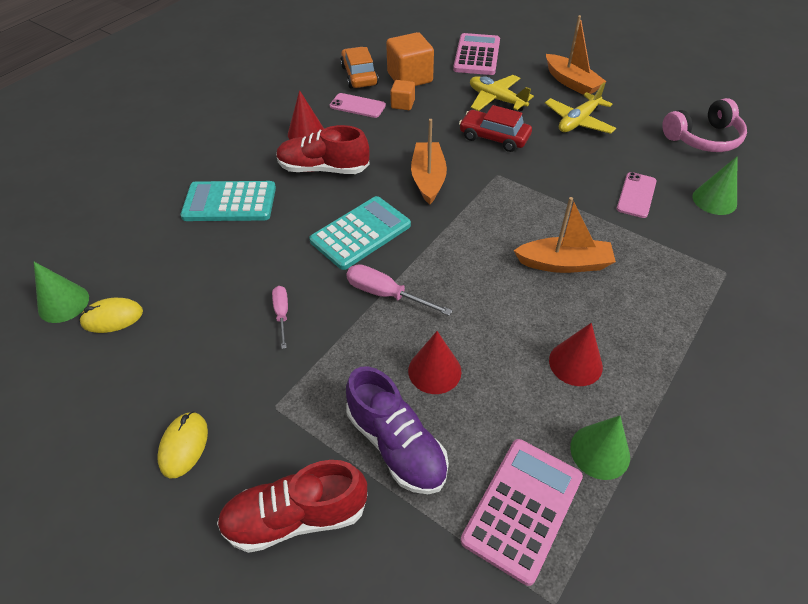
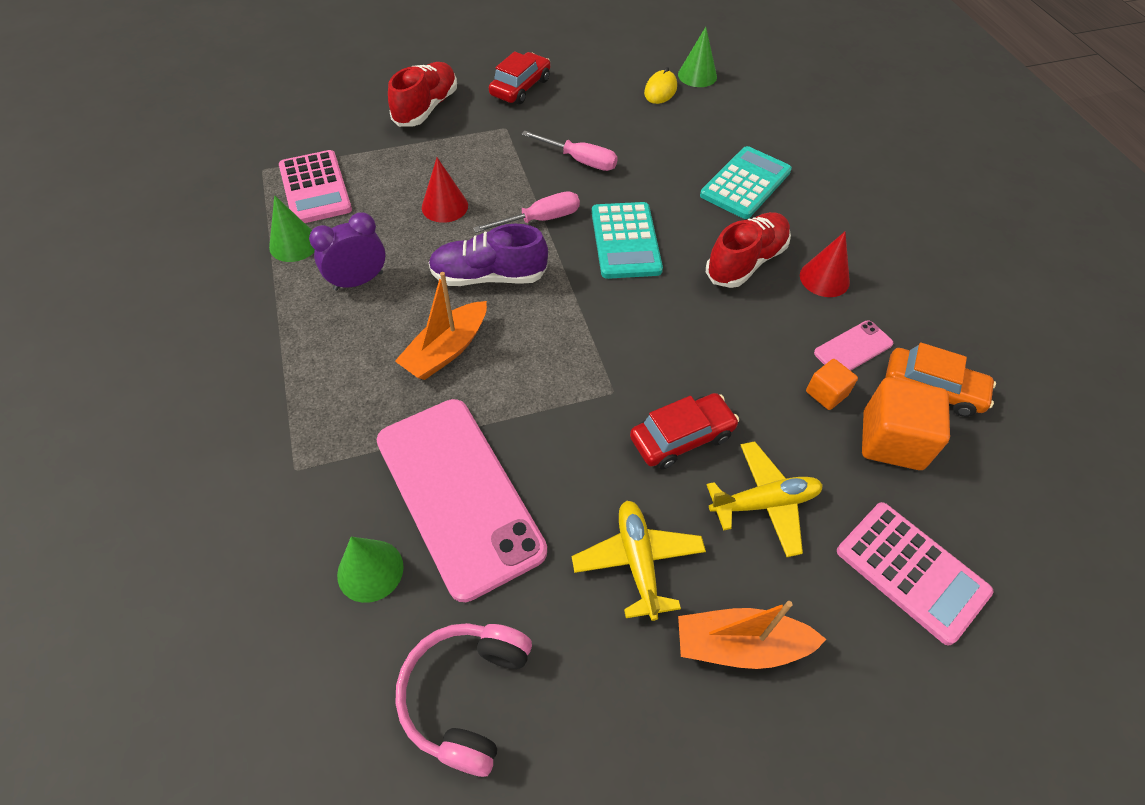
camera: 125 degrees right, 5 degrees up
yellow mouse [157,411,208,479] -> red car [489,51,550,104]
pink screwdriver [272,286,288,349] -> pink screwdriver [522,131,618,171], size x1.53
purple shoe [346,366,449,494] -> purple shoe moved to [428,224,548,286]
orange boat [411,119,447,205] -> none
red cone [549,323,603,386] -> purple clock [309,212,385,291]
pink phone [617,172,657,218] -> pink phone [377,399,547,602], size x2.32

